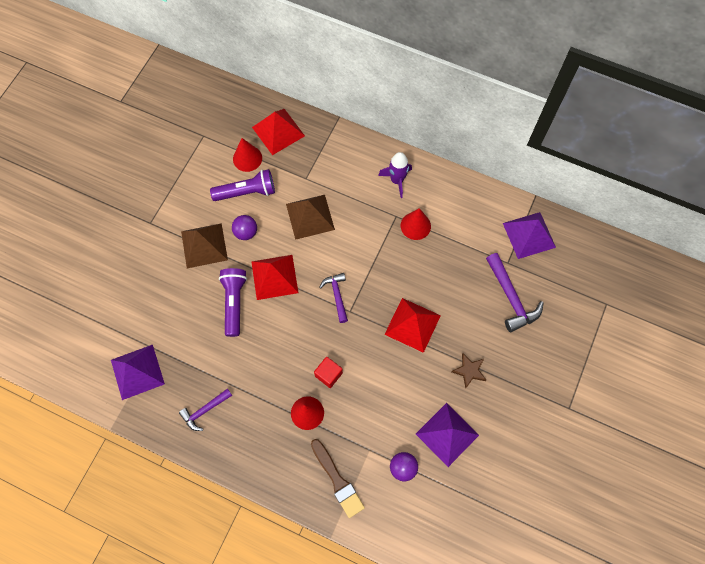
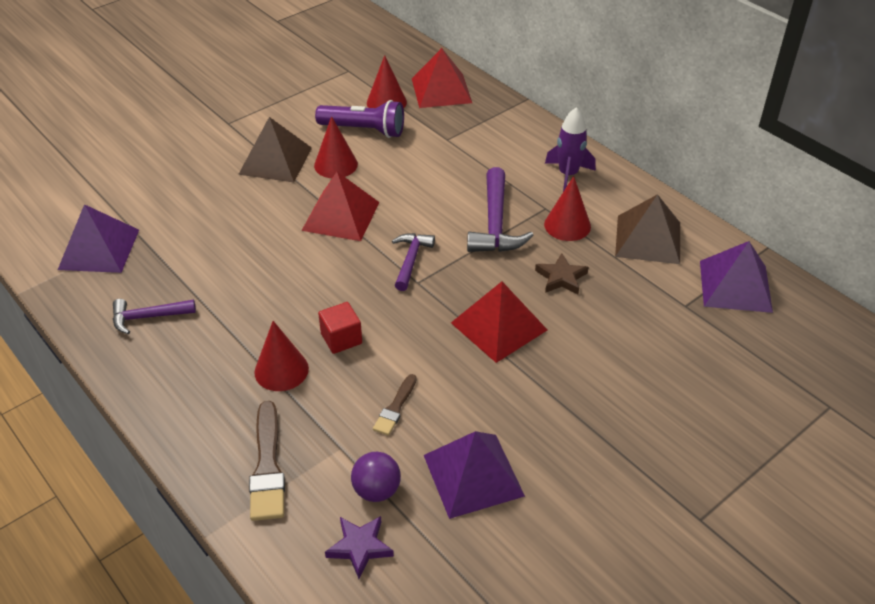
camera: 25 degrees right, 25 degrees down
purple flashlight [219,268,247,337] -> none
purple ball [232,215,257,240] -> red cone [314,116,358,178]
brown pyramid [286,195,335,240] -> brown pyramid moved to [615,194,680,264]
brown star [451,354,486,389] -> brown star moved to [535,253,589,294]
purple hammer [486,253,544,332] -> purple hammer moved to [467,167,534,252]
none -> purple star [325,516,394,579]
none -> brown brush [373,374,417,436]

